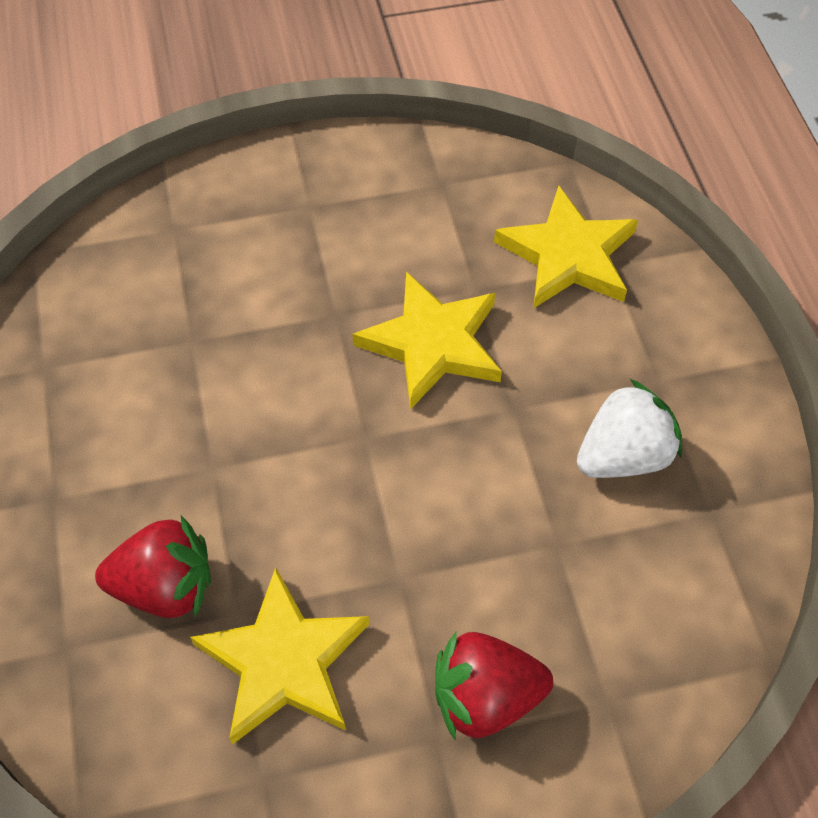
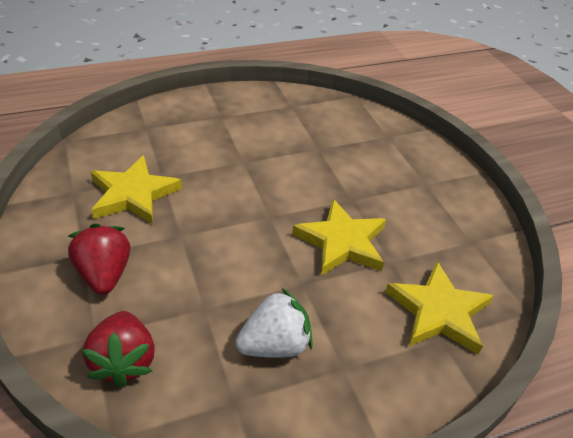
camera: 80 degrees right, 15 degrees down
red strawberry [95,515,211,618] -> red strawberry moved to [82,311,155,388]
white strawberry [577,379,682,478] -> white strawberry turned 75 degrees counterclockwise [235,288,313,358]

